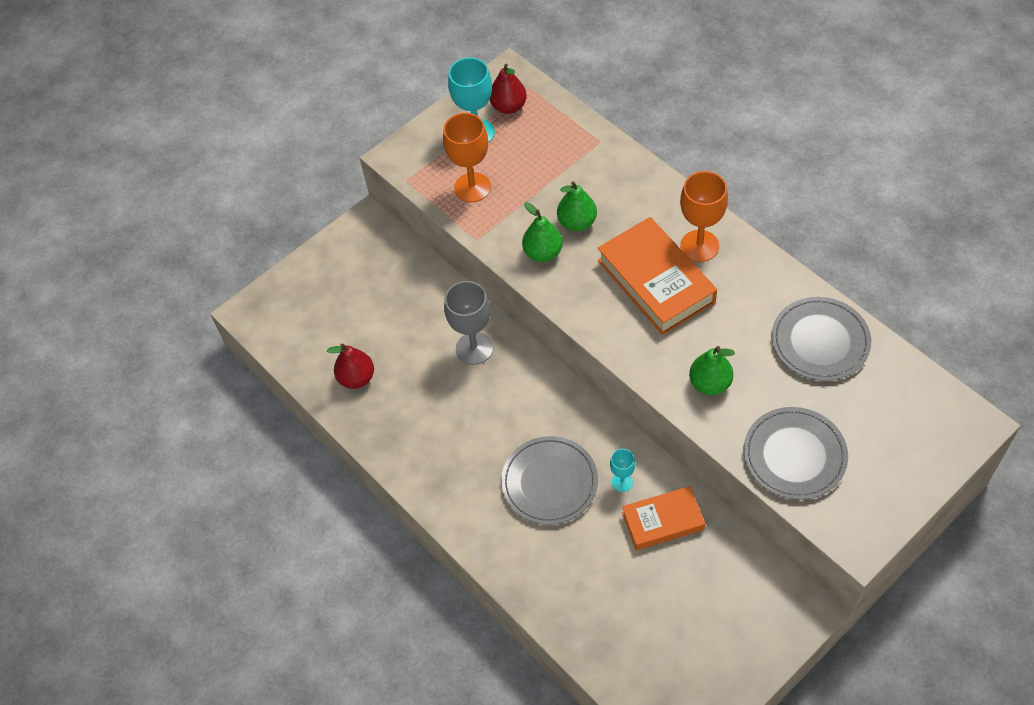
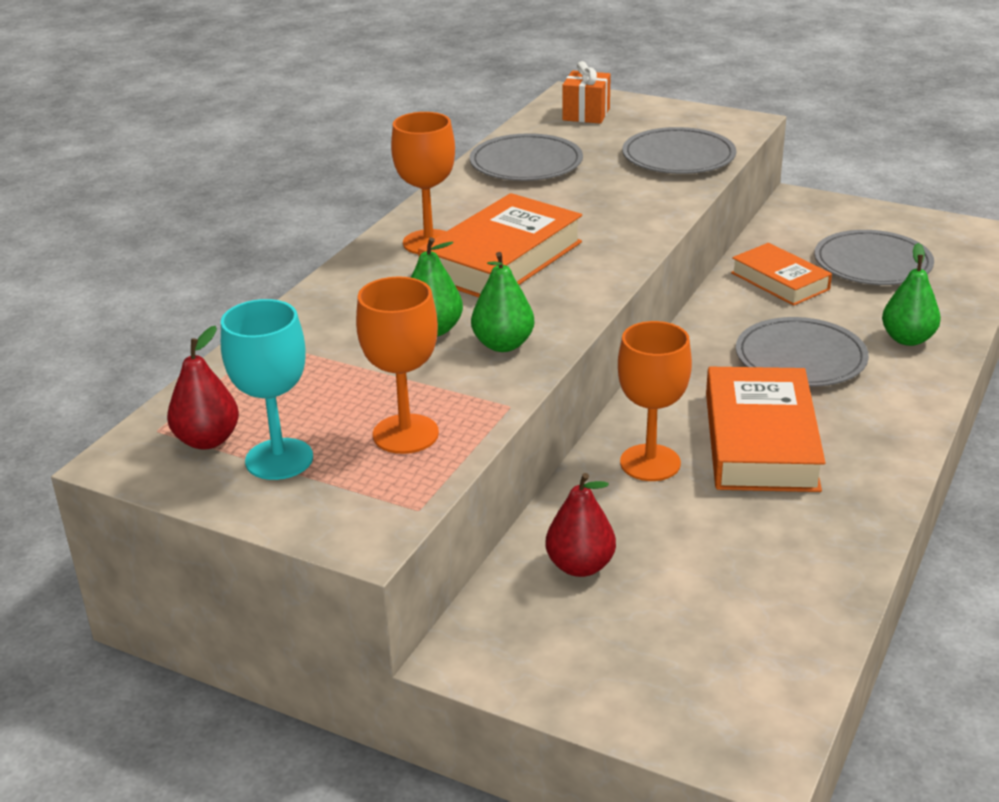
camera: 115 degrees left, 25 degrees down
red pear [327,343,374,389] -> red pear moved to [546,473,616,577]
grey goblet [444,281,493,365] -> orange goblet [618,321,692,481]
turquoise goblet [610,449,636,492] -> none
green pear [689,346,735,395] -> green pear moved to [882,243,941,346]
none -> orange gift [562,61,611,124]
none -> orange book [706,367,826,492]
none -> grey plate [814,230,934,285]

